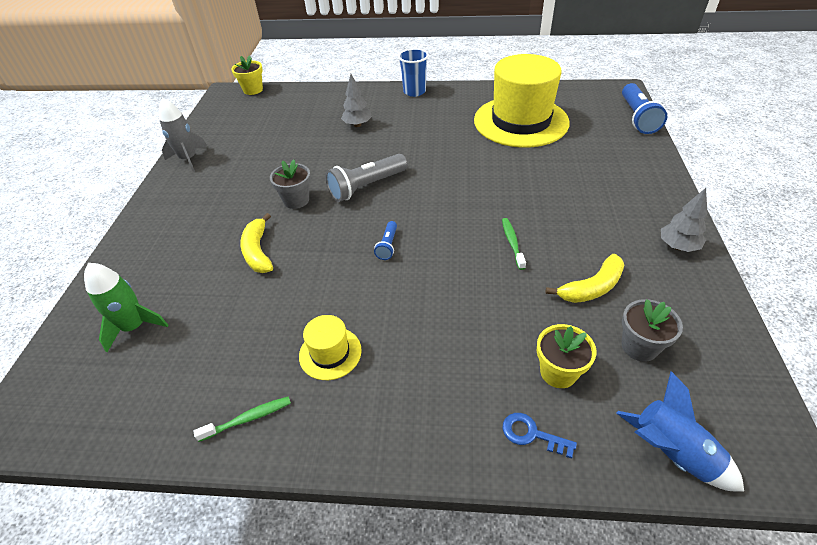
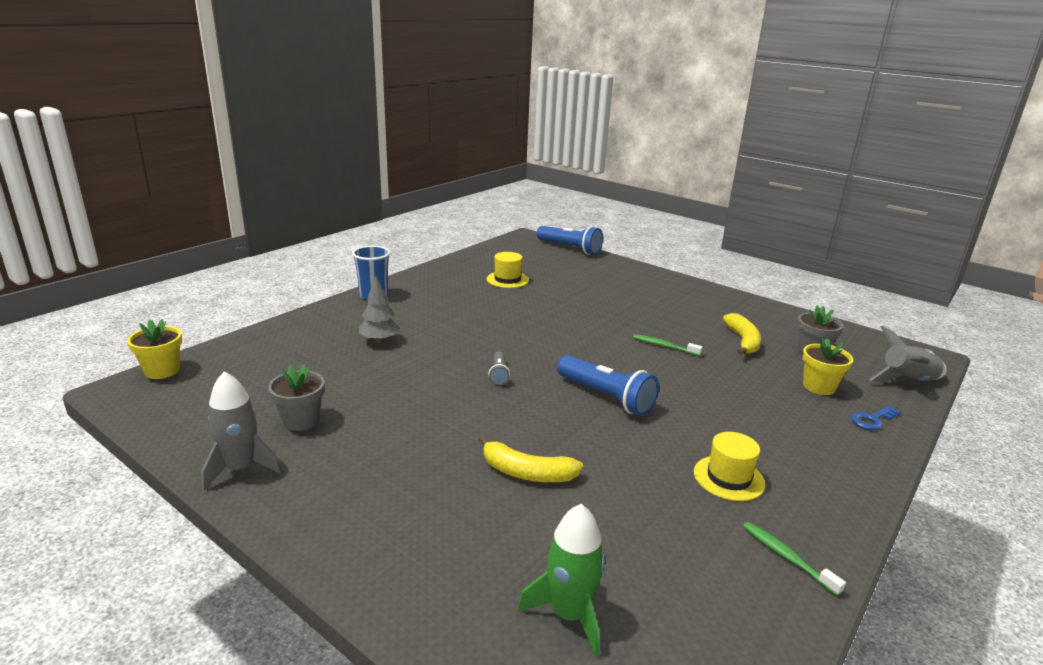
camera: 60 degrees left, 20 degrees down
green toothbrush [193,396,291,442] -> green toothbrush turned 45 degrees counterclockwise [743,522,846,596]
grey flower pot [270,159,311,209] -> grey flower pot moved to [268,364,325,431]
grey flashlight [325,154,408,202] -> grey flashlight [488,351,510,385], size x0.51
blue flashlight [374,221,397,260] -> blue flashlight [557,355,659,416], size x1.98
yellow hat [474,54,570,148] -> yellow hat [486,252,529,288], size x0.43
blue rocket [616,371,744,492] -> grey rocket [869,326,947,383]
grey tree [661,188,707,252] -> none

